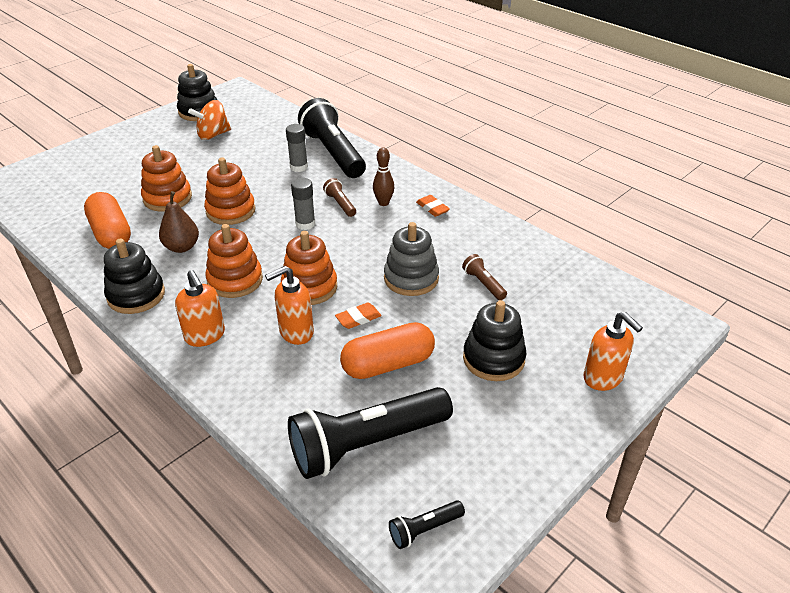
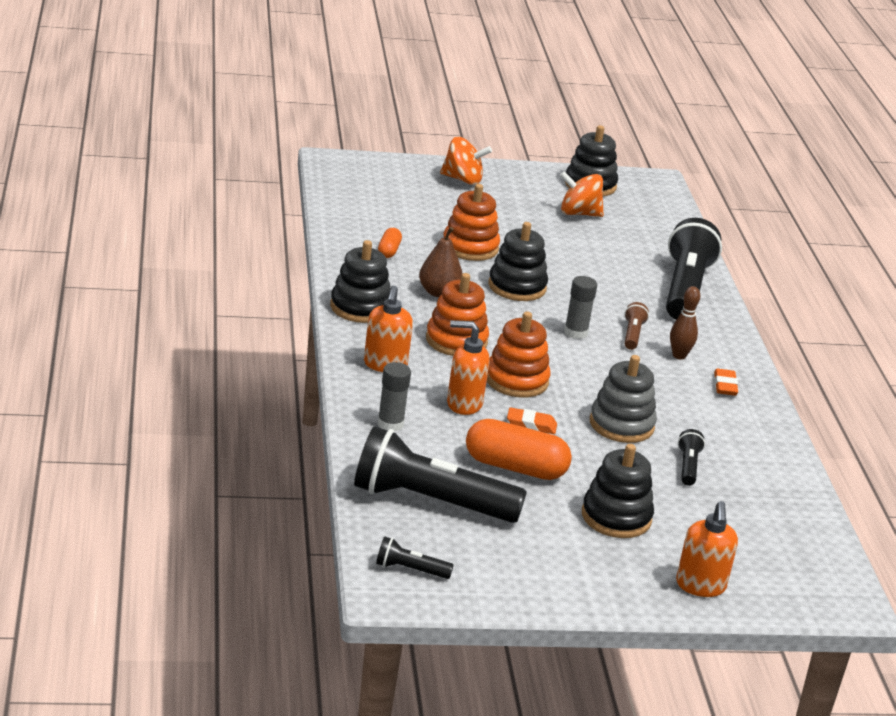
camera: 35 degrees right, 10 degrees down
orange capsule [84,192,131,249] -> orange capsule [378,228,402,258], size x0.50
orange stacking toy [204,157,255,225] -> black stacking toy [488,222,548,301]
grey glue stick [286,124,308,172] -> grey glue stick moved to [378,362,411,431]
brown flashlight [462,254,507,300] -> black flashlight [678,429,705,486]
none -> orange spinning top [440,136,492,185]

